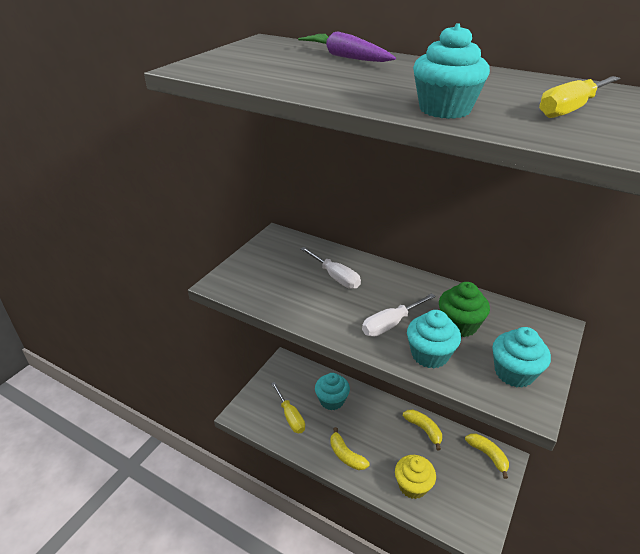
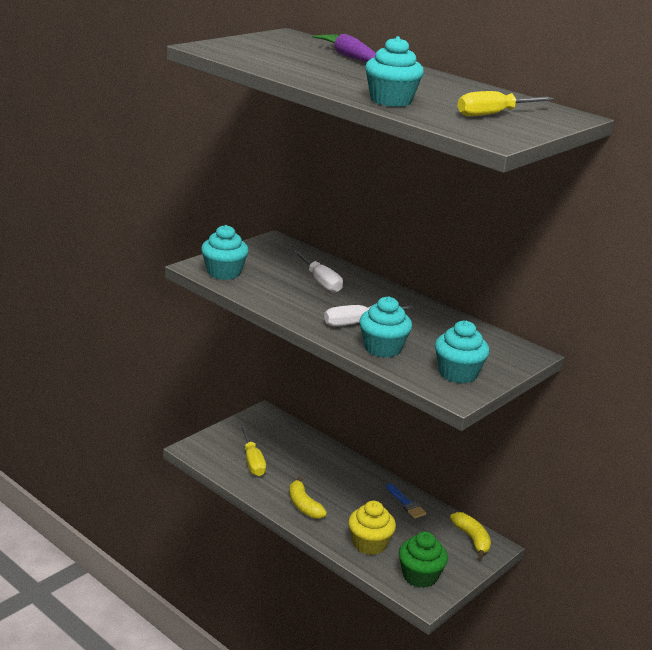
camera: 10 degrees right, 10 degrees down
turquoise cupcake [315,373,350,410] -> turquoise cupcake moved to [201,225,249,280]
yellow banana [403,409,442,450] -> blue brush [386,483,426,518]
green cupcake [439,282,490,337] -> green cupcake moved to [399,531,448,588]

